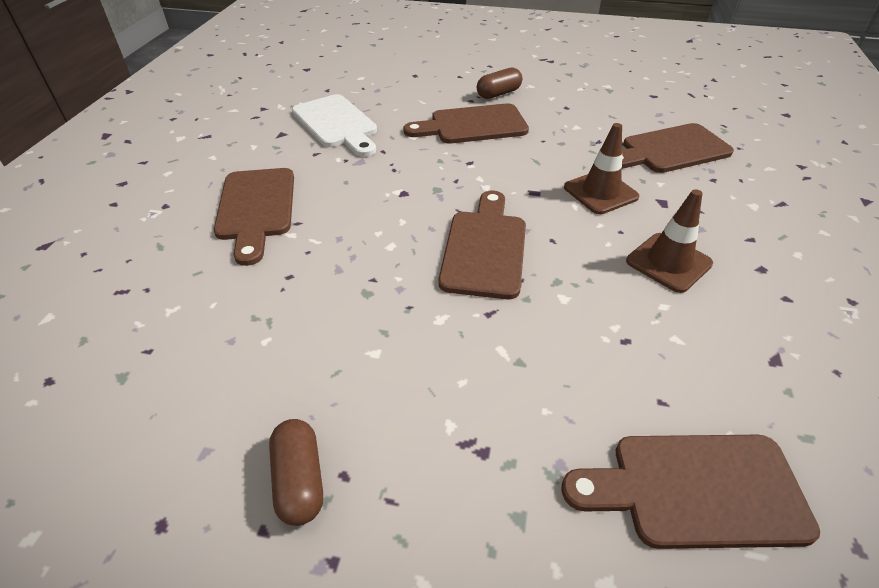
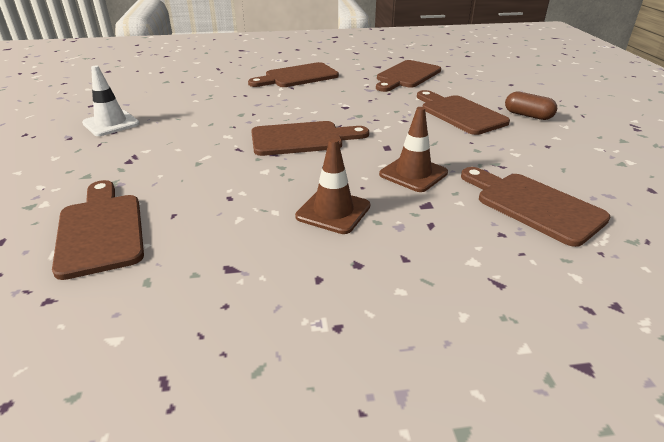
camera: 70 degrees right, 10 degrees down
brown capsule [269,419,323,526] -> white traffic cone [82,65,140,136]
white cutting board [292,94,377,157] -> brown cutting board [376,60,441,92]

